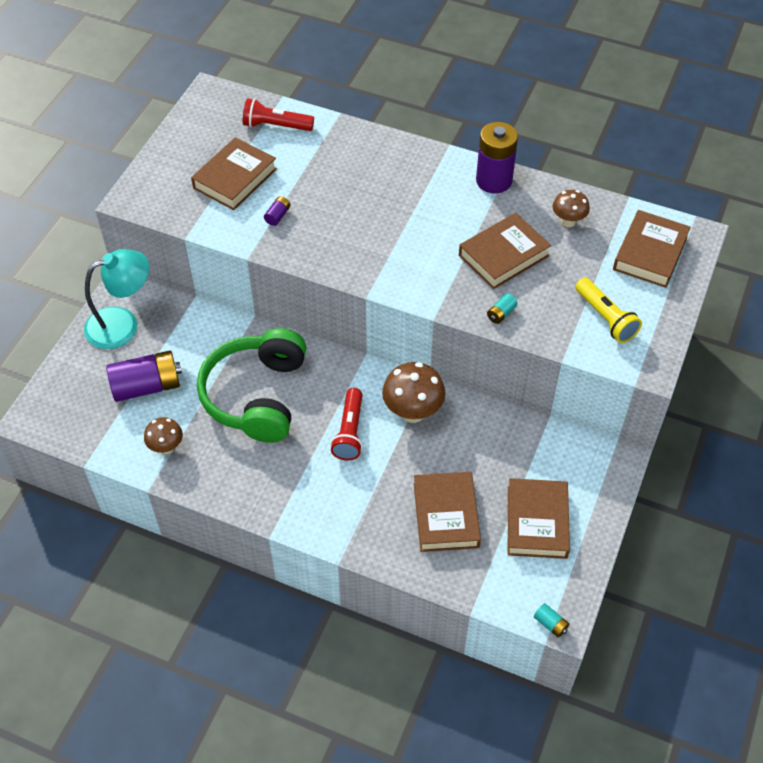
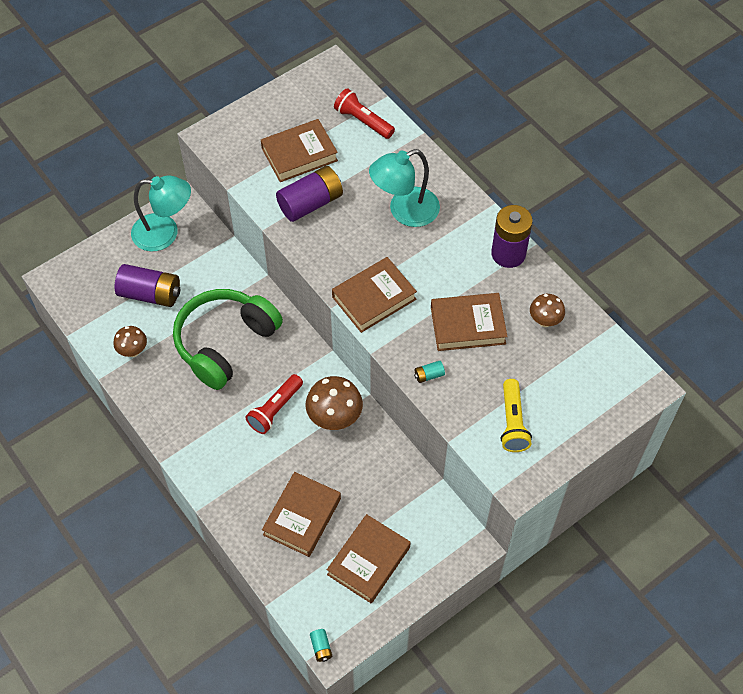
camera: 30 degrees right, 5 degrees up
purple battery [264,196,290,226] -> purple battery [276,166,343,222], size x2.35
brown book [613,210,691,288] -> brown book moved to [332,257,417,333]
none -> turquoise lamp [369,149,440,227]

